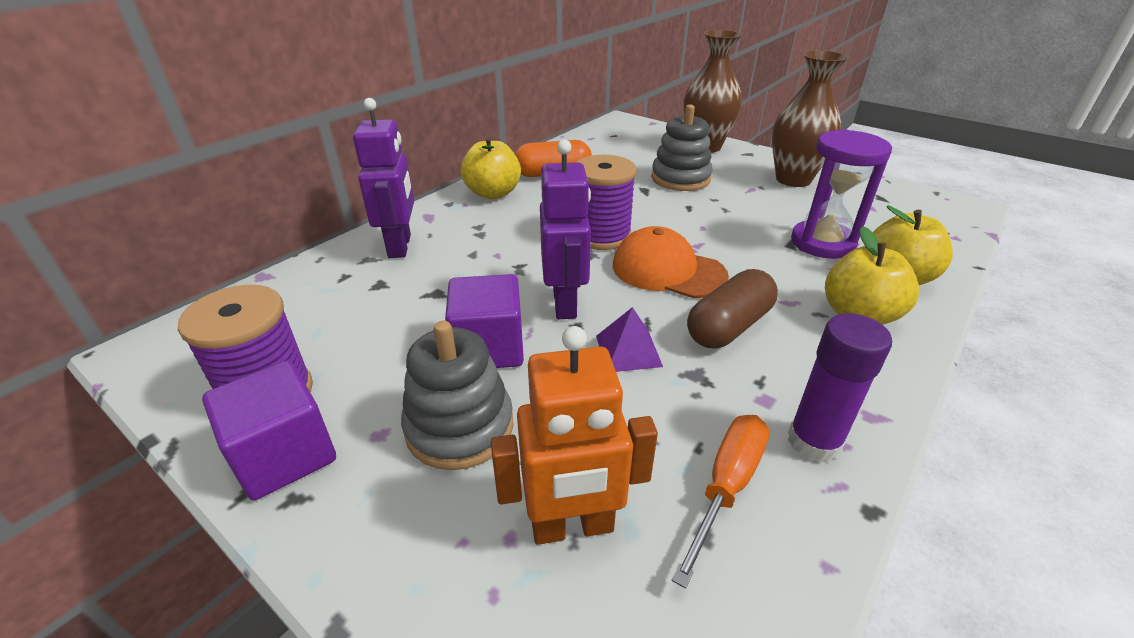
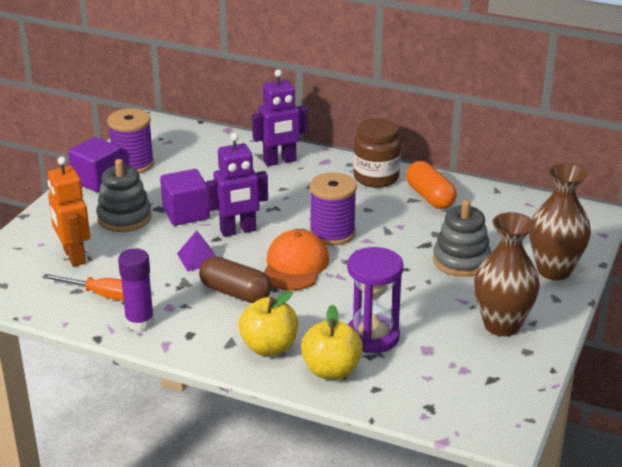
camera: 75 degrees right, 5 degrees down
yellow apple [461,137,521,199] -> brown jar [353,118,401,188]

